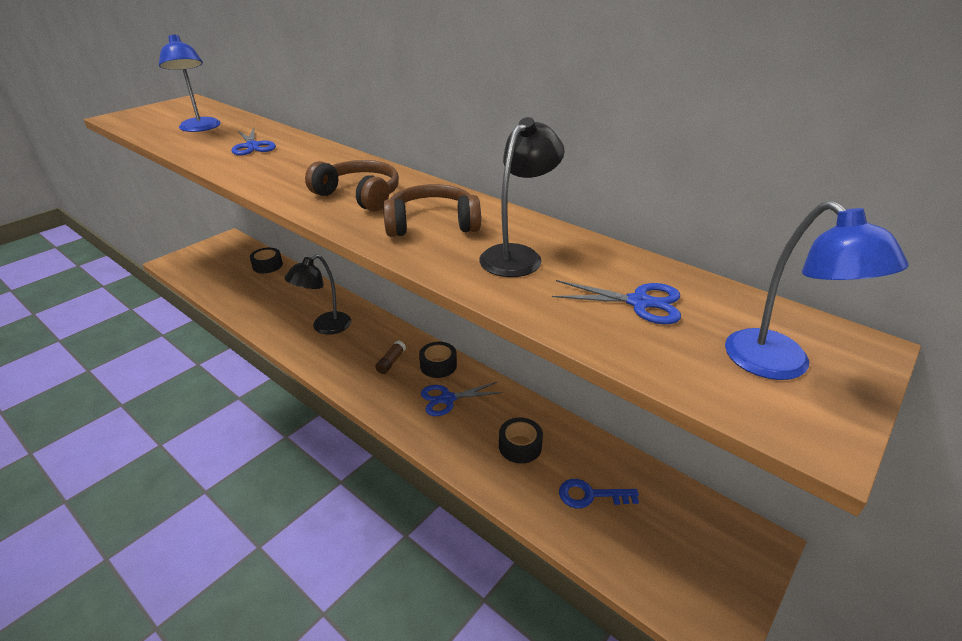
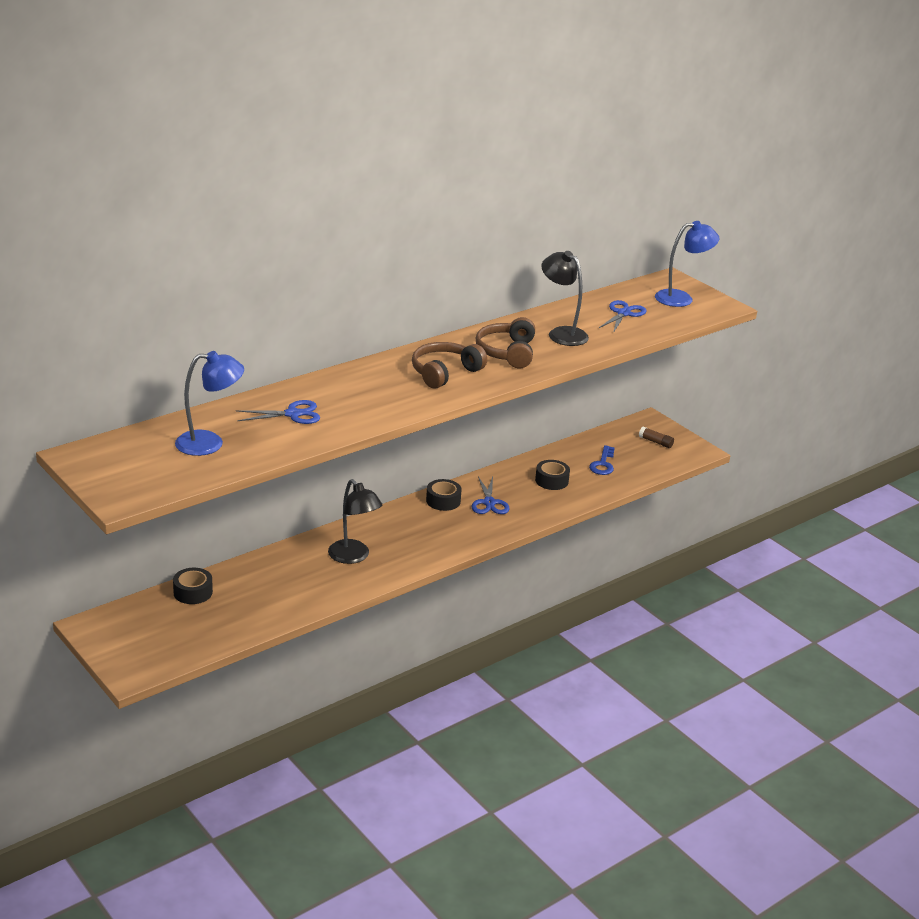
camera: 80 degrees left, 5 degrees down
brown glue stick [375,341,406,374] -> brown glue stick moved to [639,427,674,448]

